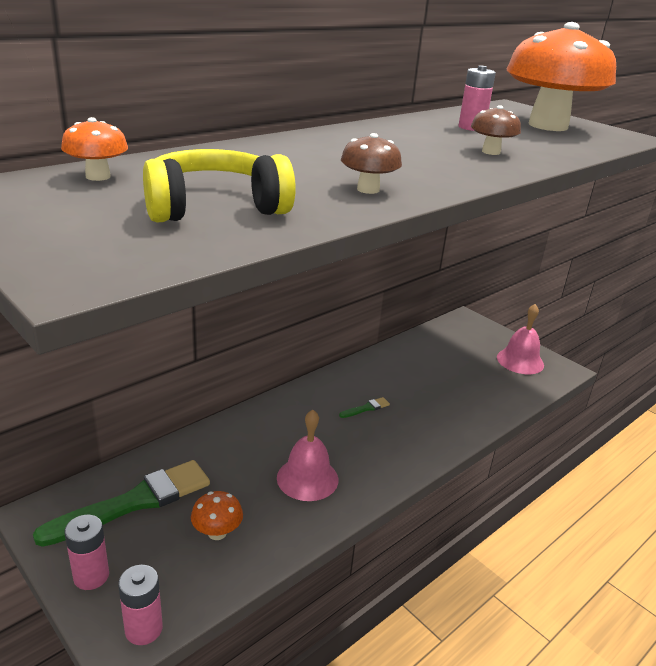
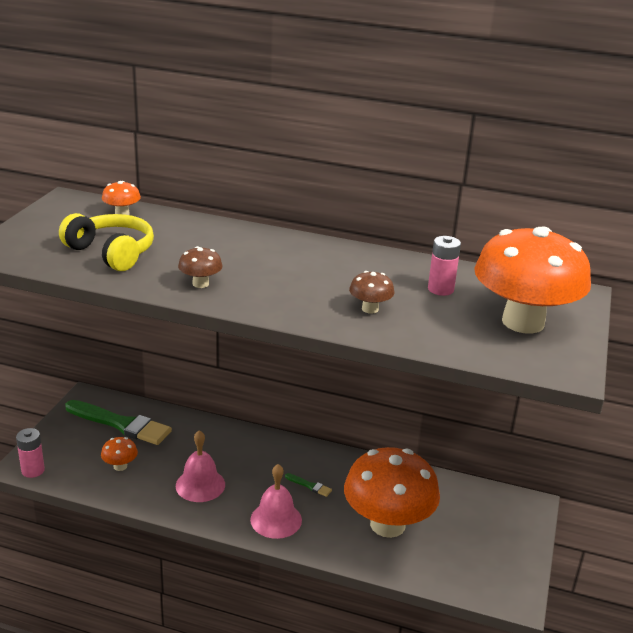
camera: 60 degrees right, 0 degrees up
pink battery [65,515,109,590] -> none
pink bell [497,304,544,374] -> pink bell moved to [250,464,302,539]
none -> orange mushroom [344,447,440,538]

